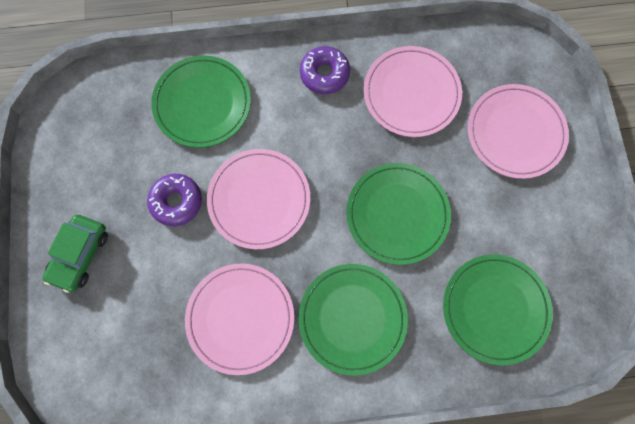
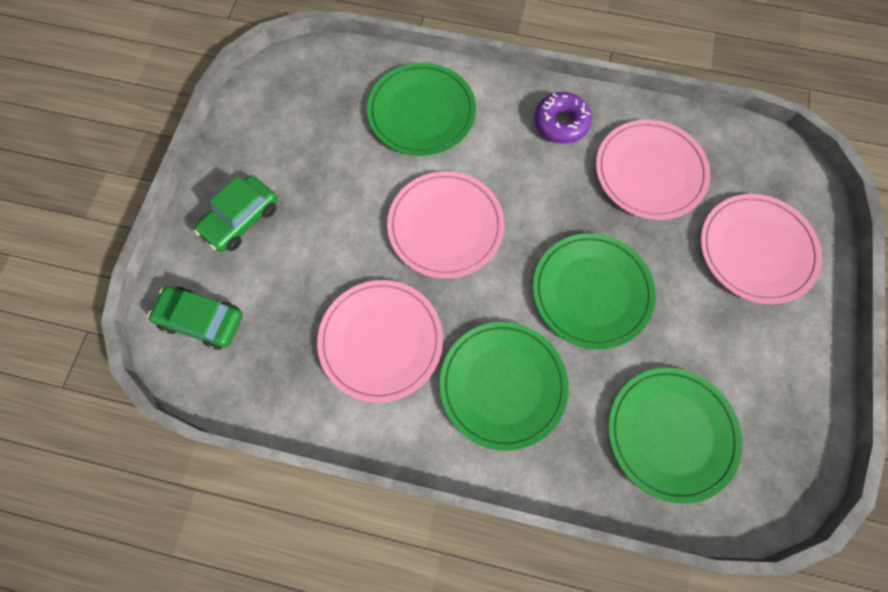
camera: 20 degrees right, 5 degrees down
purple donut [147,174,202,226] -> none
none -> green car [148,286,243,350]

